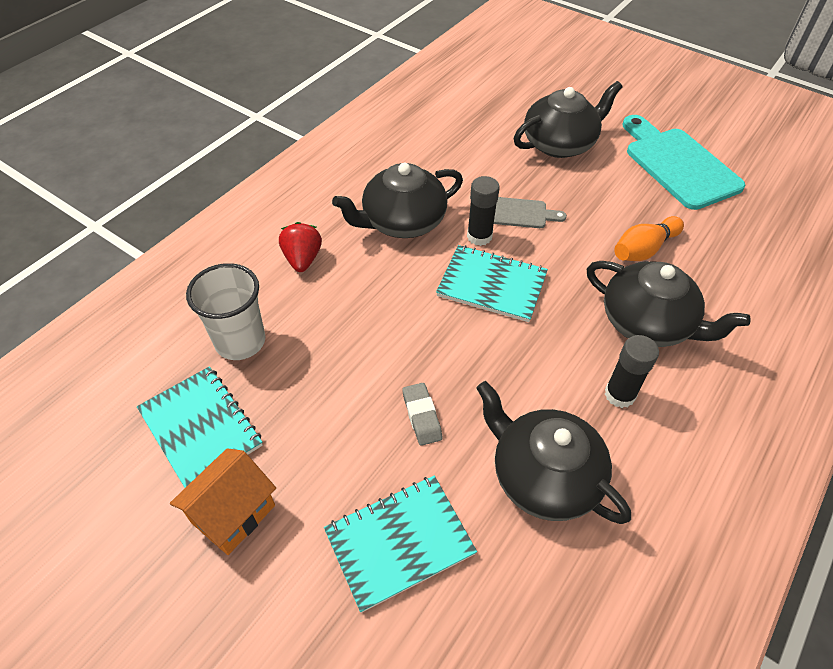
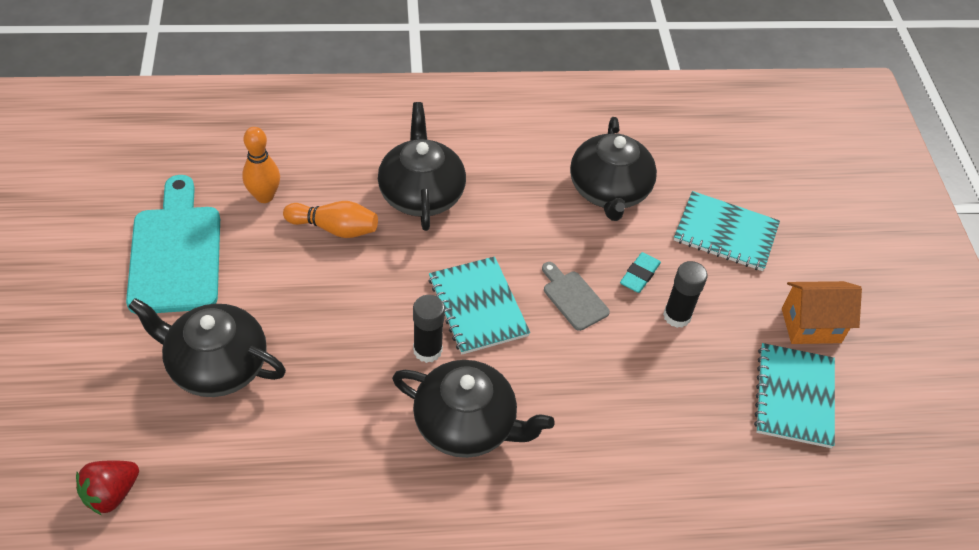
camera: 135 degrees left, 0 degrees up
white cup [186,263,265,360] -> none
red strawberry [279,222,322,272] -> red strawberry moved to [76,460,139,515]
grey eraser [403,383,443,446] -> turquoise eraser [620,252,661,293]
grey cutting board [494,197,567,228] -> grey cutting board moved to [542,262,610,331]
black glue stick [605,335,659,408] -> black glue stick moved to [663,261,707,328]
turquoise cutting board [622,115,745,210] -> turquoise cutting board turned 150 degrees clockwise [126,175,220,314]
none -> orange bowling pin [242,127,280,203]

